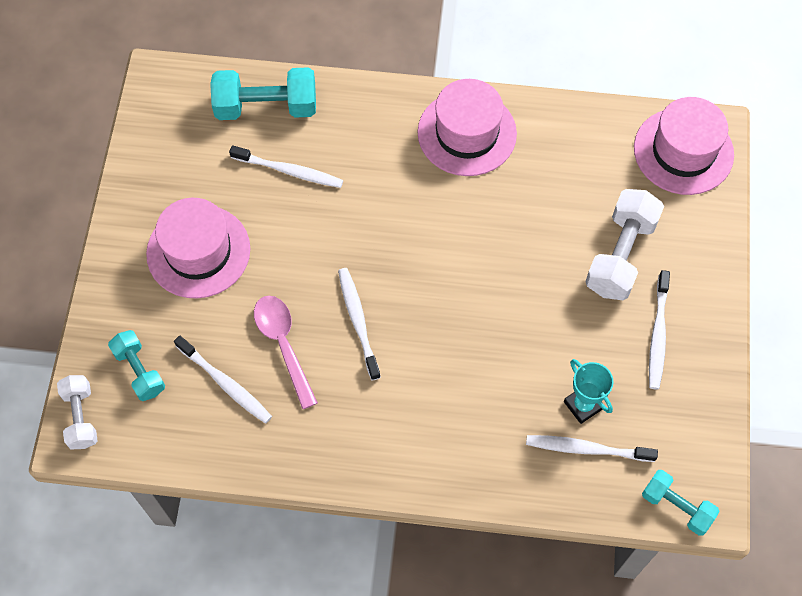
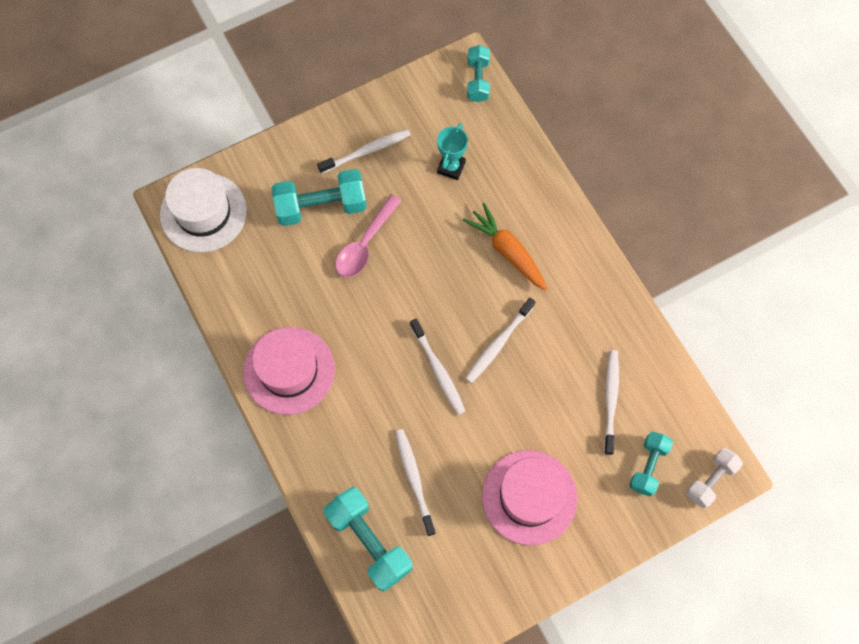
camera: 125 degrees left, 5 degrees up
pink spoon [254,296,318,409] -> pink spoon moved to [335,195,401,277]
white toothbrush [526,435,658,462] -> white toothbrush moved to [410,318,466,415]
white dumbbell [585,189,664,300] -> turquoise dumbbell [271,169,367,226]
pink hat [634,97,734,195] -> white hat [160,168,247,252]
none -> orange carrot [463,203,547,291]

